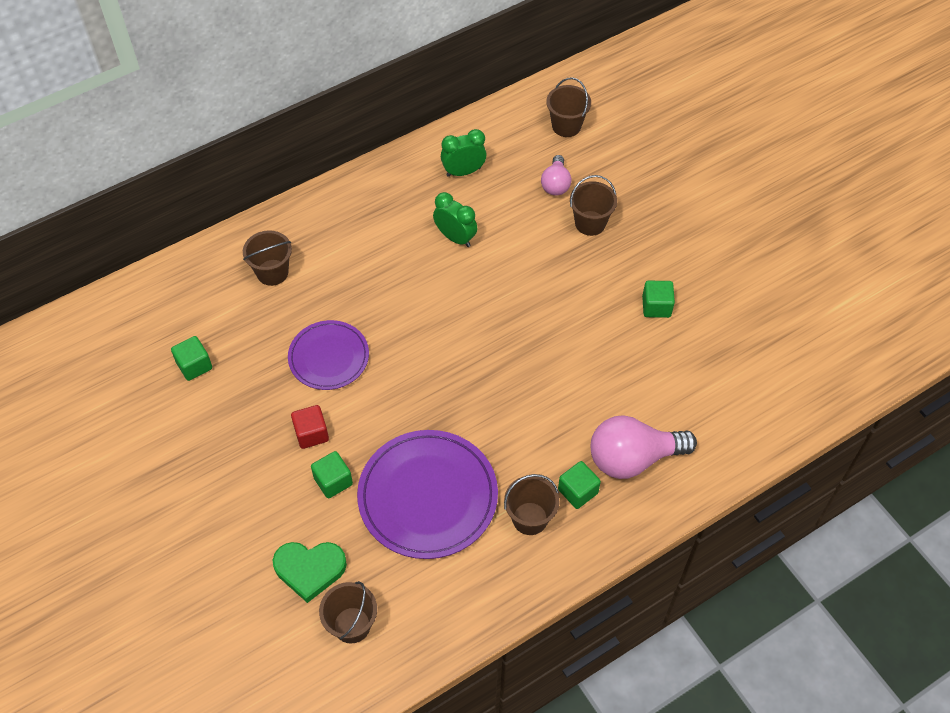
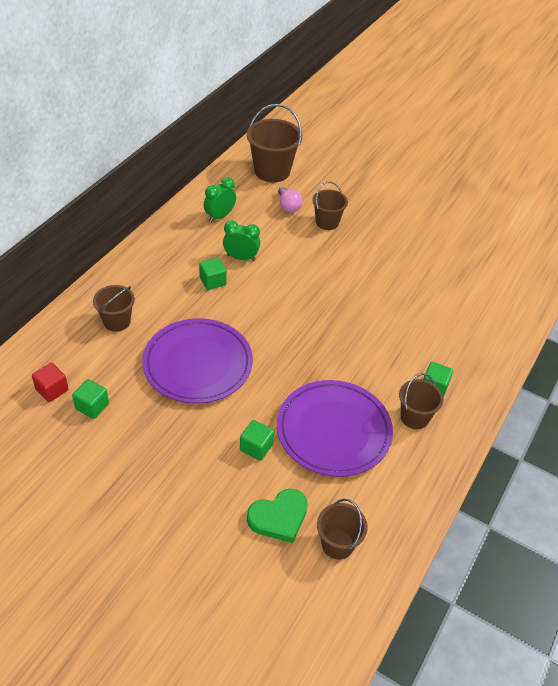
camera: 30 degrees left, 10 degrees down
purple plate [288,320,369,390] -> purple plate [142,318,253,404], size x1.62
red cube [291,405,329,449] -> red cube moved to [32,363,69,402]
brown bucket [546,77,591,137] -> brown bucket [247,104,302,182], size x1.64
pink light bulb [591,416,697,479] -> none
green cube [642,281,675,318] -> green cube moved to [199,257,227,290]

